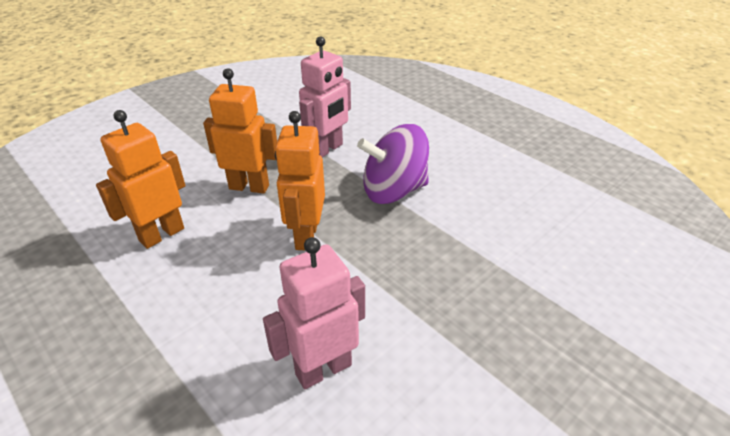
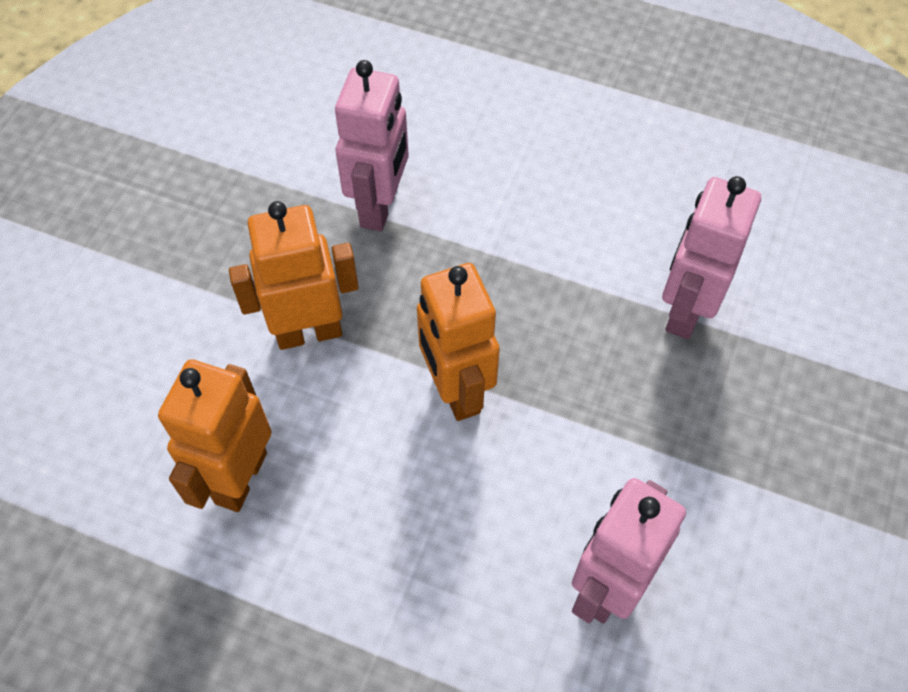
camera: 25 degrees left, 20 degrees up
purple spinning top [357,124,429,204] -> none
none -> pink robot [662,176,761,339]

